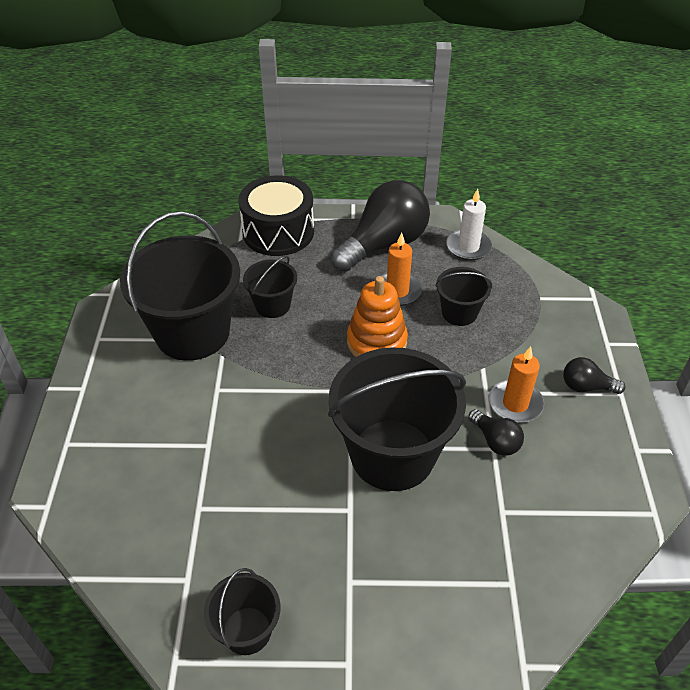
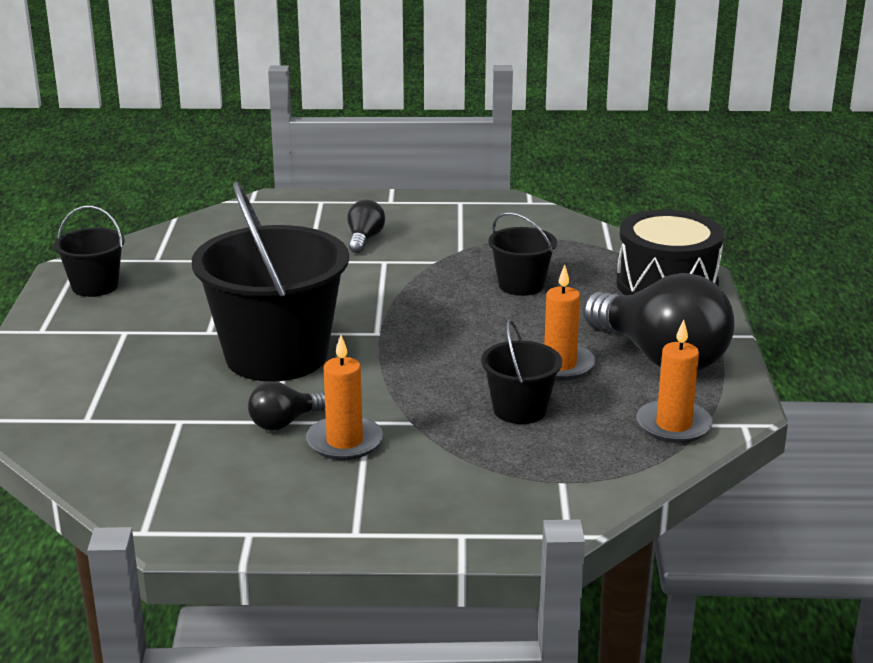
camera: 90 degrees right, 20 degrees down
black bucket [120,211,240,361] -> none
orange stacking toy [347,276,408,357] -> none
white candle [446,188,492,260] -> orange candle [636,319,713,443]
black light bulb [563,357,626,394] -> black light bulb moved to [347,200,385,253]

